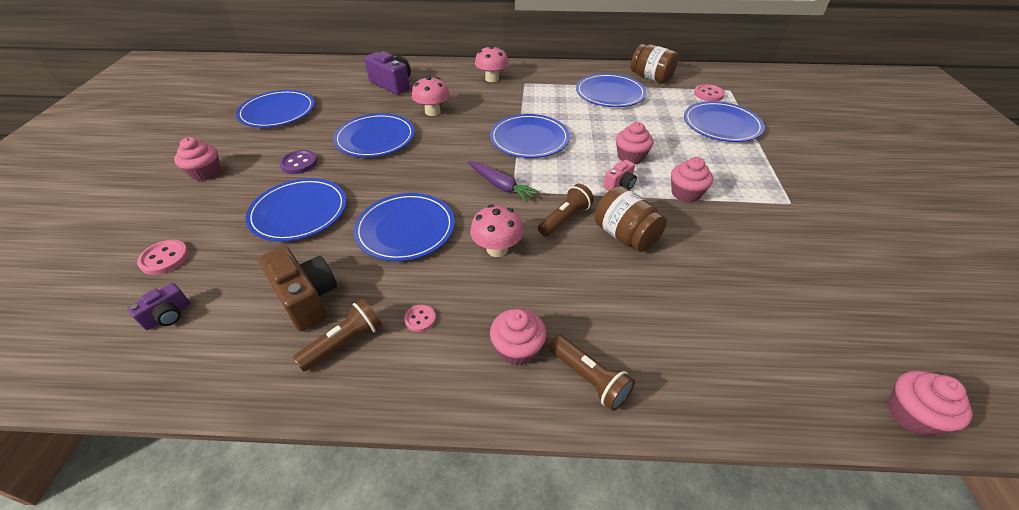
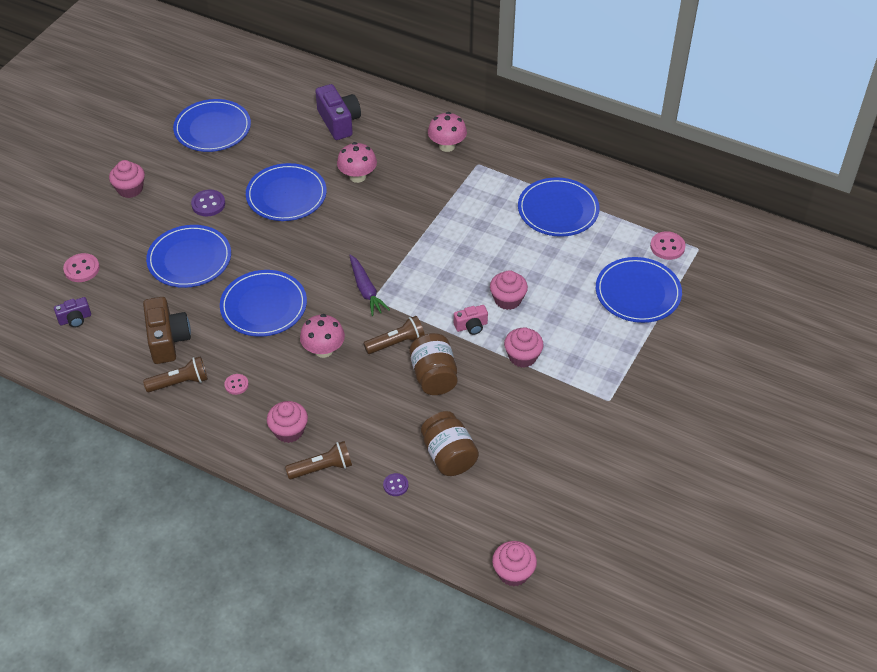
camera: 25 degrees right, 5 degrees up
blue plate [490,114,570,158] -> none
brown flashlight [549,335,635,411] -> brown flashlight turned 90 degrees counterclockwise [285,441,352,479]
brown jar [631,44,678,83] -> brown jar moved to [421,411,479,476]
none -> purple button [383,473,408,496]

